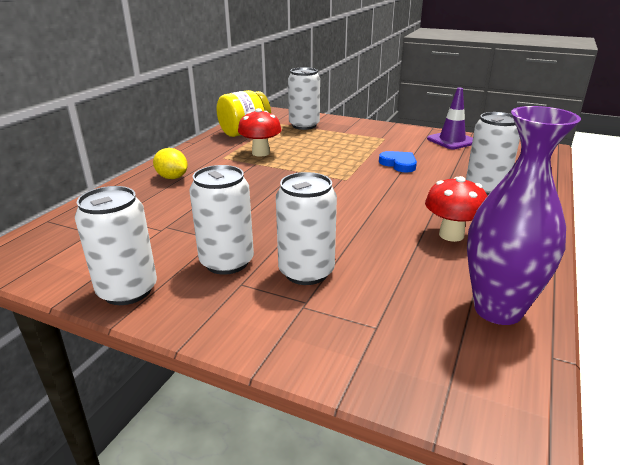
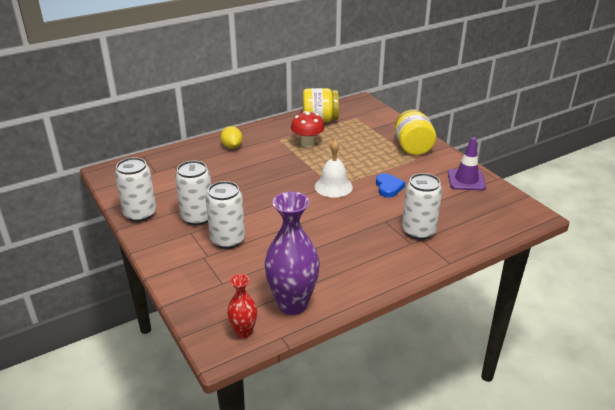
camera: 35 degrees right, 5 degrees up
white can [288,67,320,130] -> none
red mushroom [425,176,487,242] -> none
none -> red vase [227,274,257,338]
none -> white bell [315,140,353,198]
none -> yellow jar [395,109,436,155]

